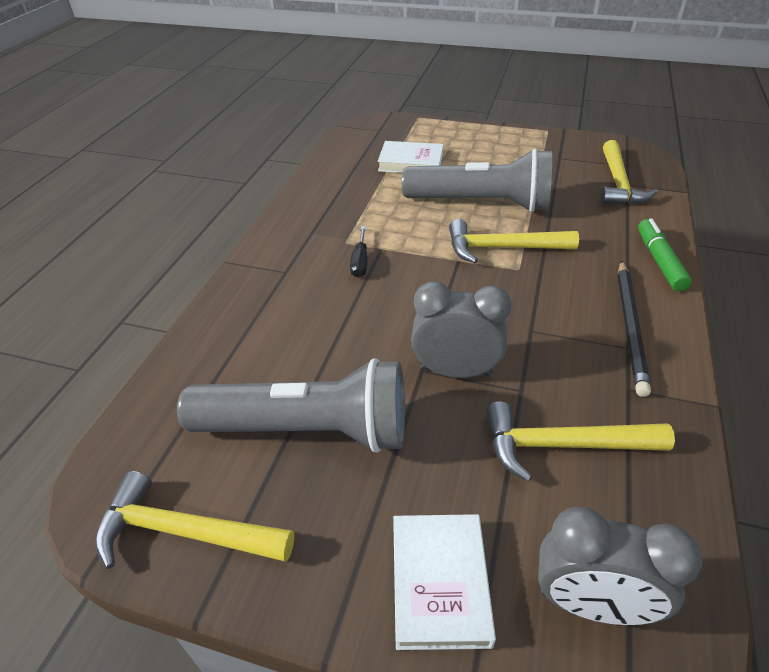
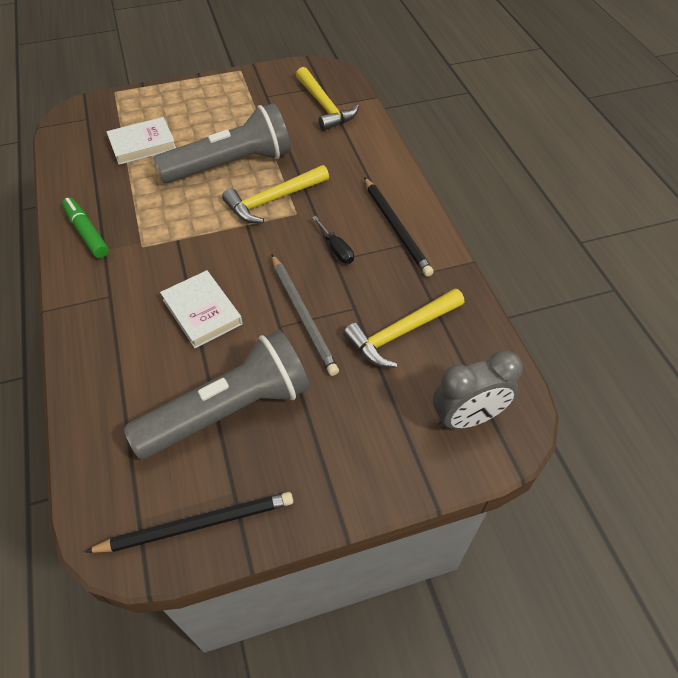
camera: 35 degrees left, 10 degrees up
yellow hammer [95,471,294,569] -> black pencil [85,492,293,553]
black screwdriver [350,226,368,278] -> black screwdriver moved to [312,216,354,264]
white book [393,514,496,650] -> white book moved to [160,270,243,348]
grey clock [411,281,512,378] -> grey pencil [272,255,339,376]
green marker [638,218,692,291] -> green marker moved to [62,198,109,258]

